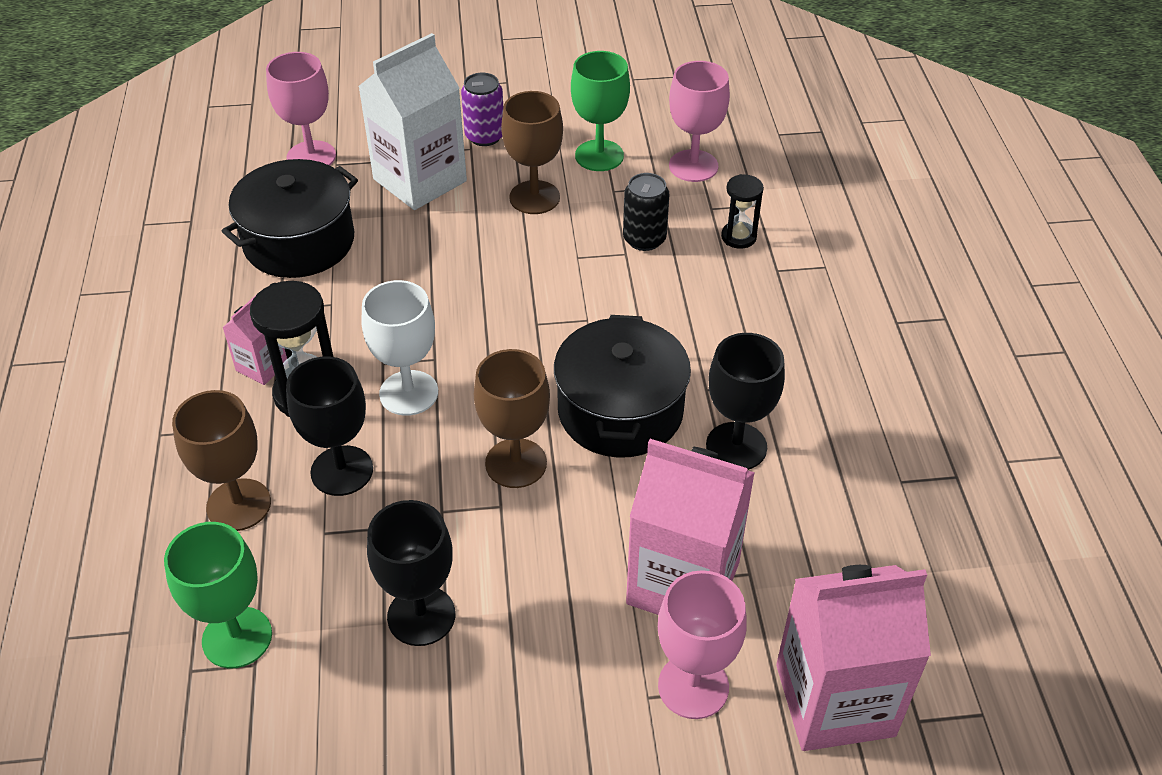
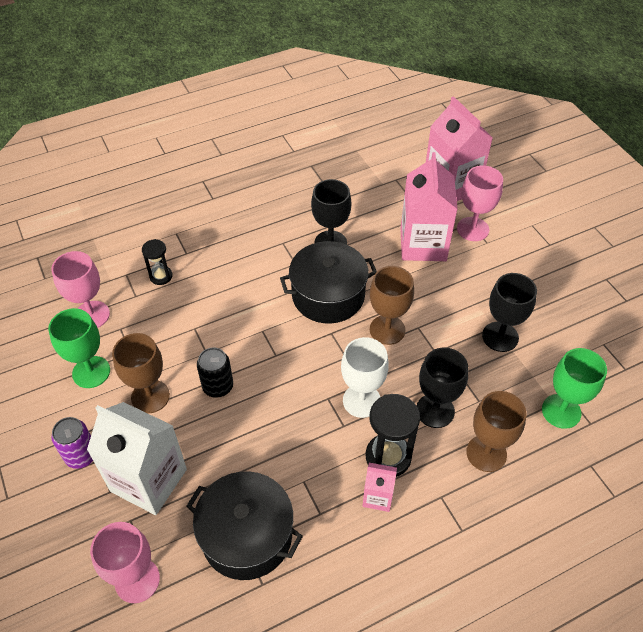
camera: 110 degrees left, 5 degrees up
black can [623,173,670,251] -> black can moved to [197,347,233,398]

